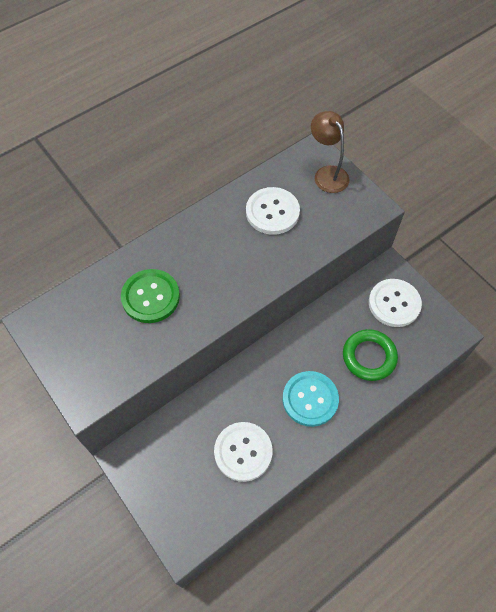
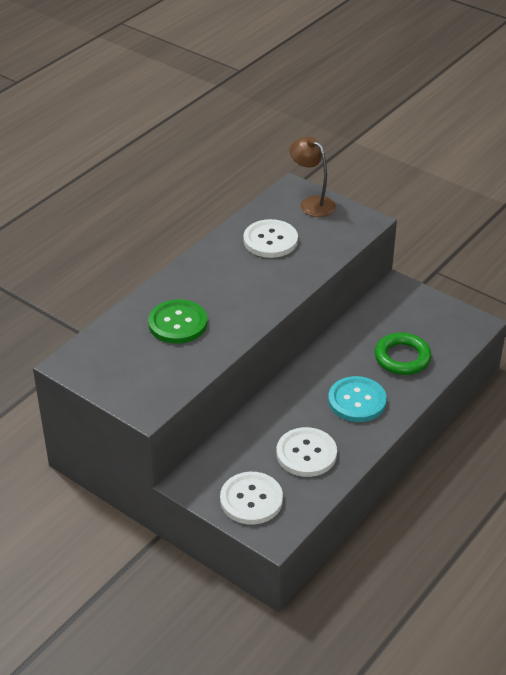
camera: 15 degrees left, 20 degrees down
white button [369,279,422,327] -> white button moved to [220,472,283,525]

